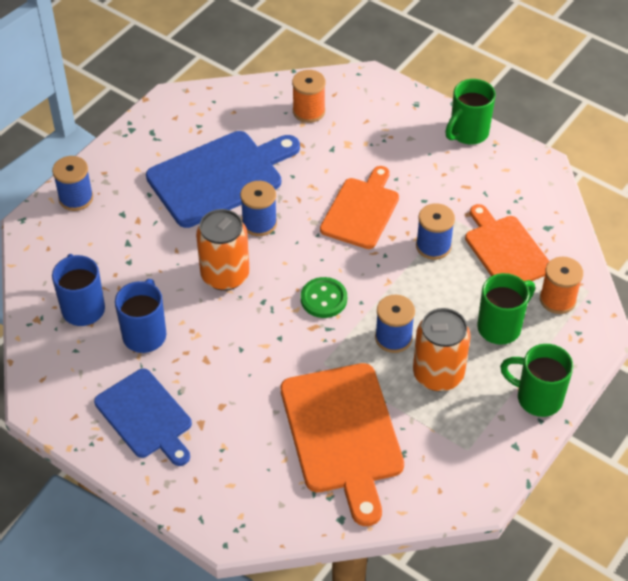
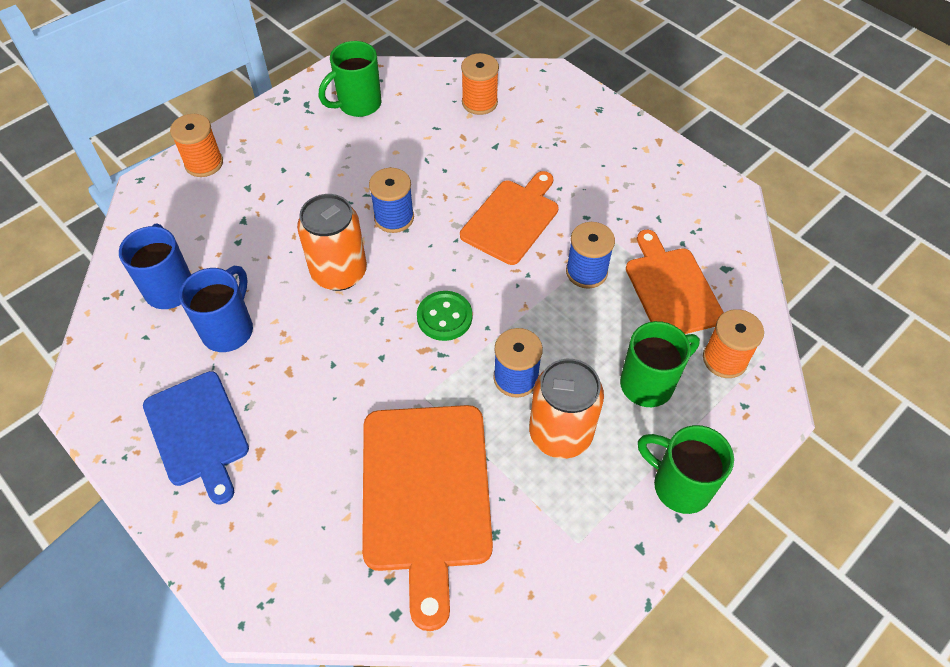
camera: 10 degrees right, 5 degrees up
blue spool [52,156,93,211] -> orange spool [170,114,223,177]
blue cutting board [146,131,300,228] -> none
green mug [445,79,496,145] -> green mug moved to [319,41,381,117]

